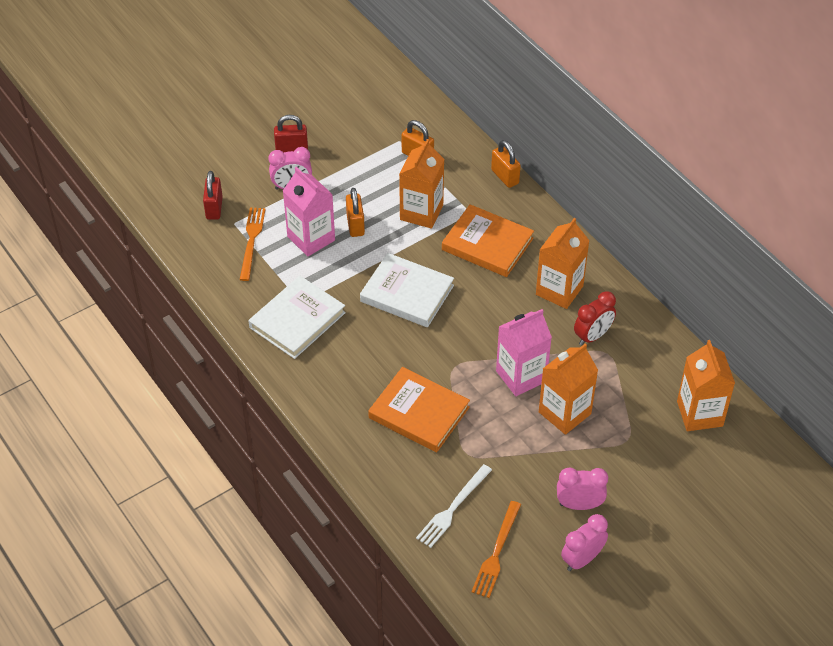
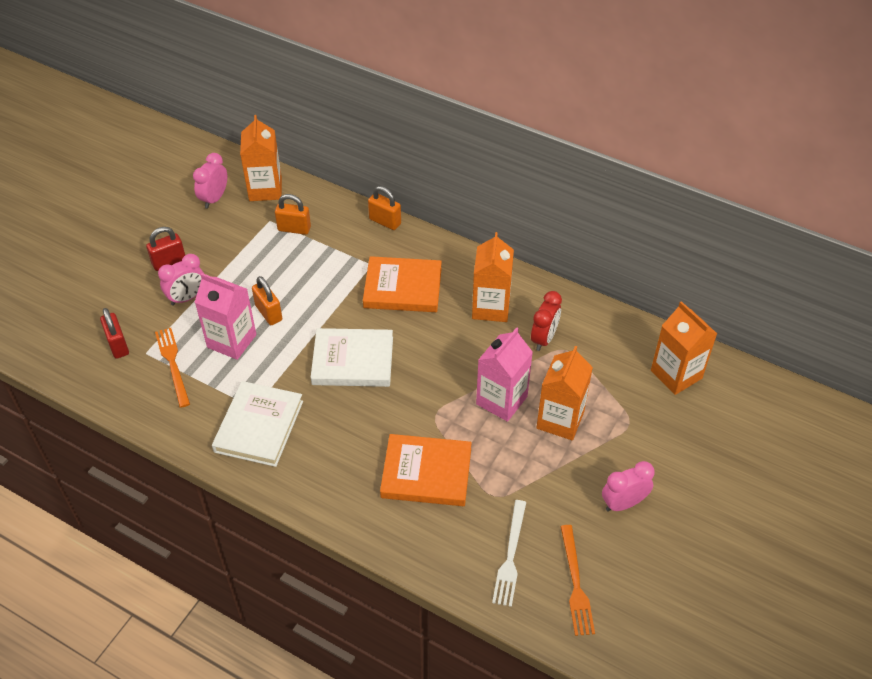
camera: 25 degrees left, 0 degrees up
orange carton [399,139,444,229] -> orange carton moved to [240,115,282,201]
pink clock [561,514,608,571] -> pink clock moved to [193,153,227,209]

